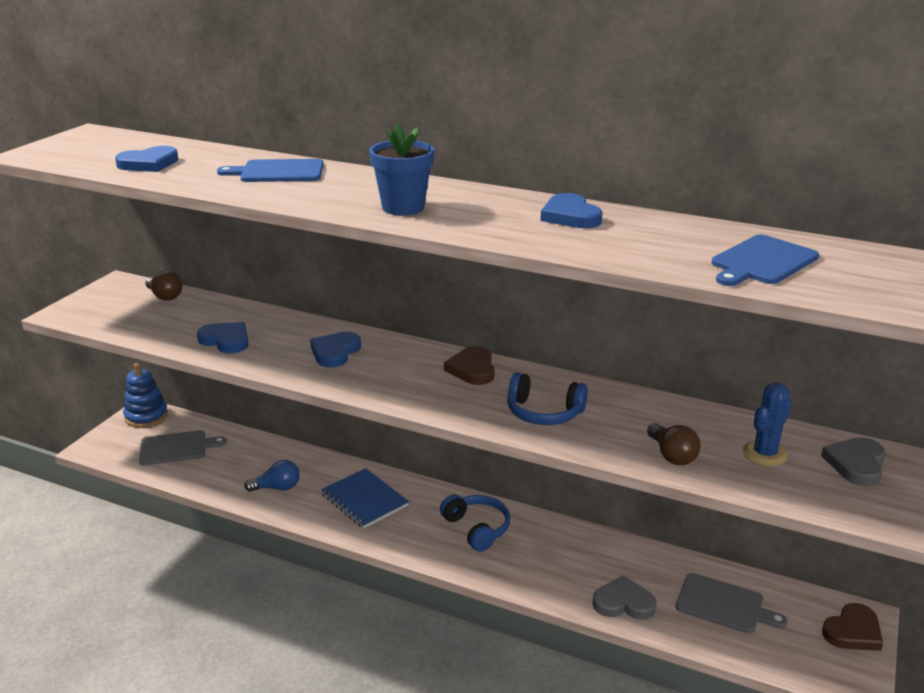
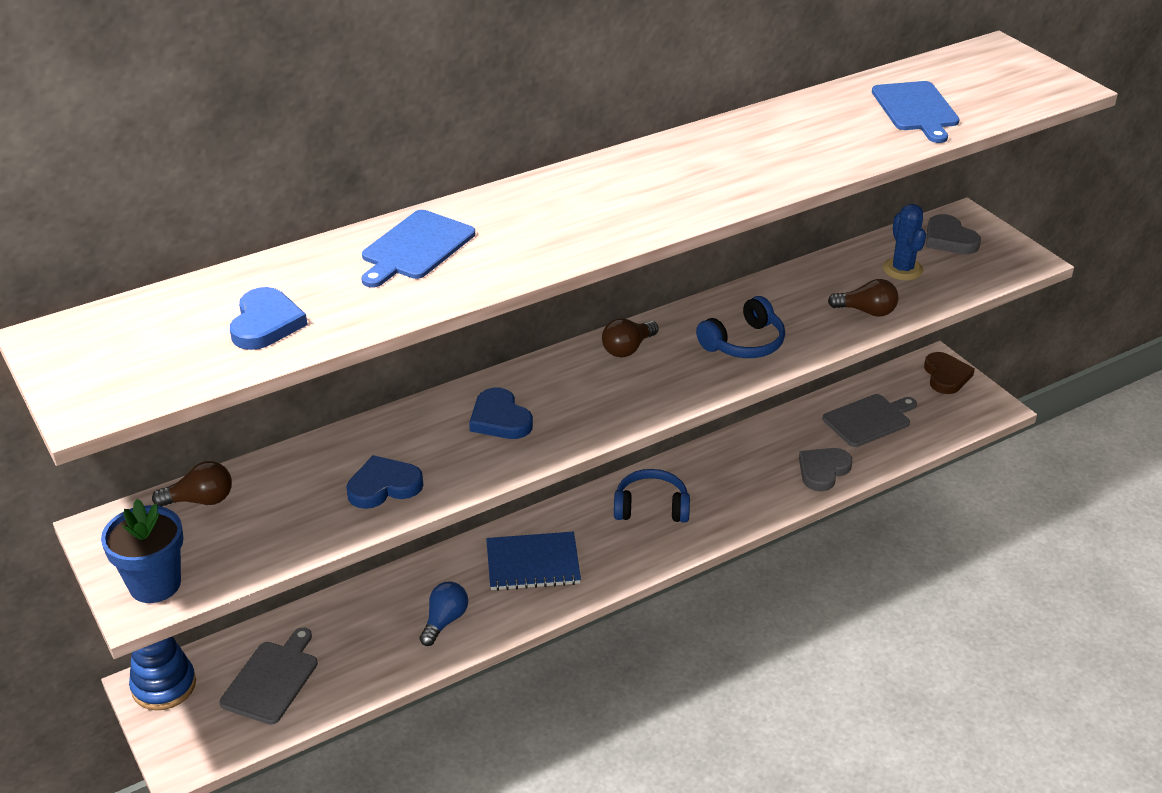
camera: 55 degrees left, 10 degrees up
blue flower pot [369,123,434,216] -> blue flower pot moved to [101,499,183,603]
brown heart [444,346,495,385] -> brown light bulb [602,318,659,358]
blue heart [541,193,603,228] -> none

